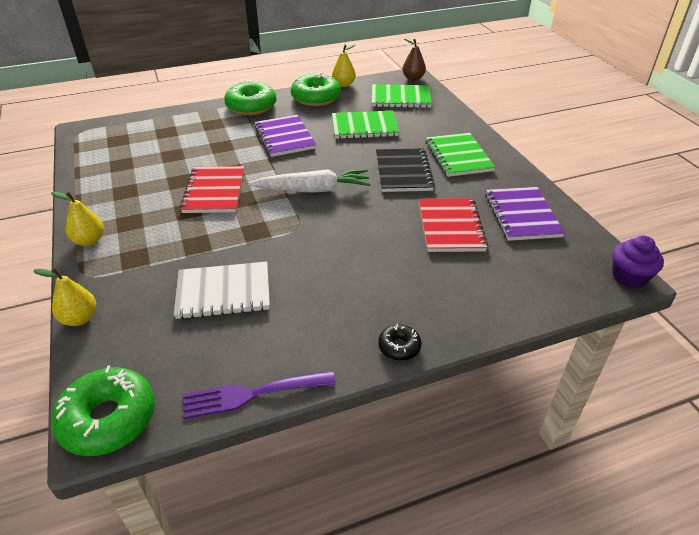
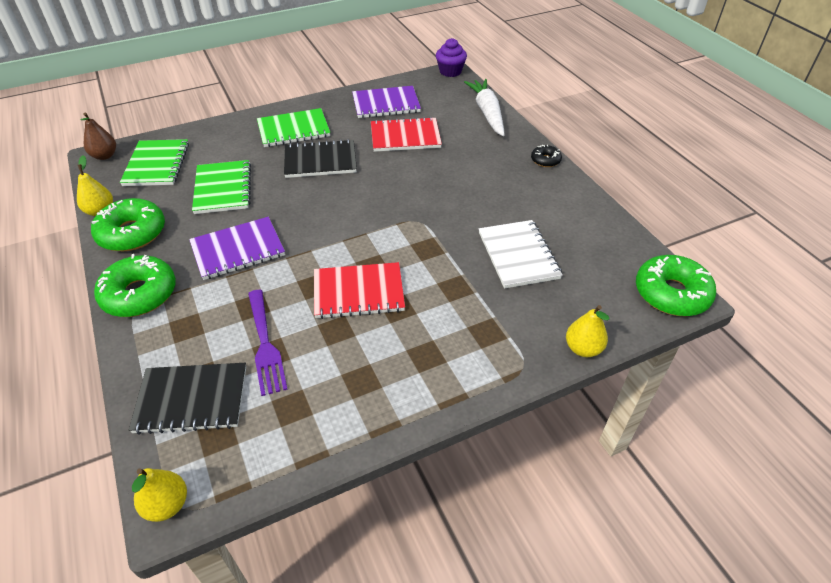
camera: 95 degrees left, 5 degrees up
yellow pear [51,192,104,246] -> yellow pear moved to [132,468,187,522]
purple fork [183,371,336,419] -> purple fork moved to [248,290,288,396]
white carrot [248,169,371,193] -> white carrot moved to [464,79,505,136]
none -> black notebook [129,363,246,435]

